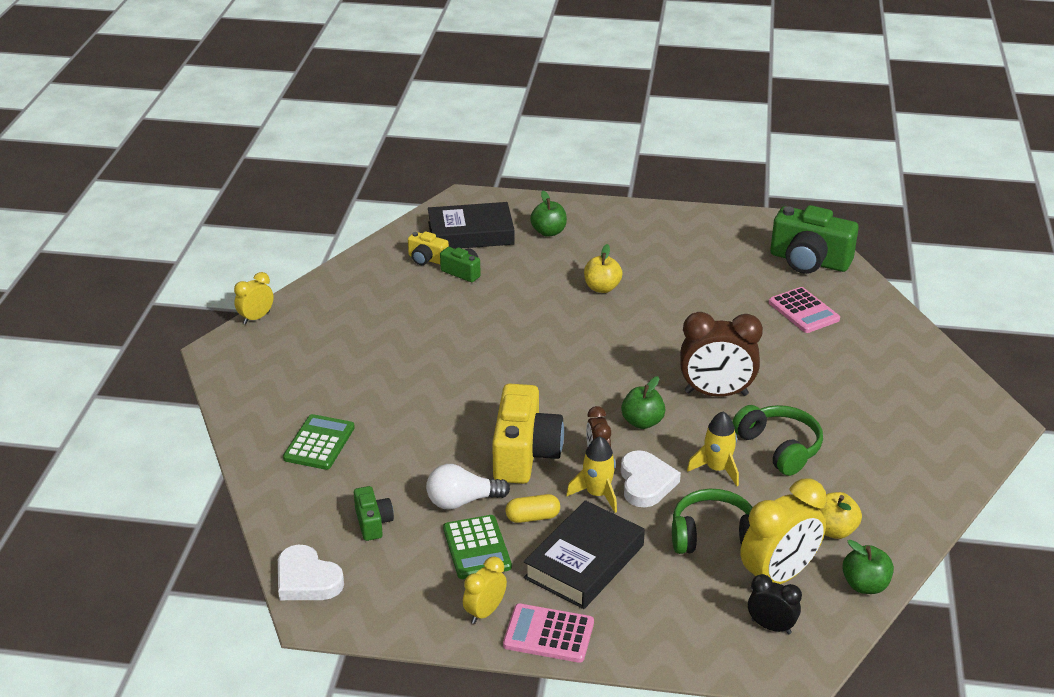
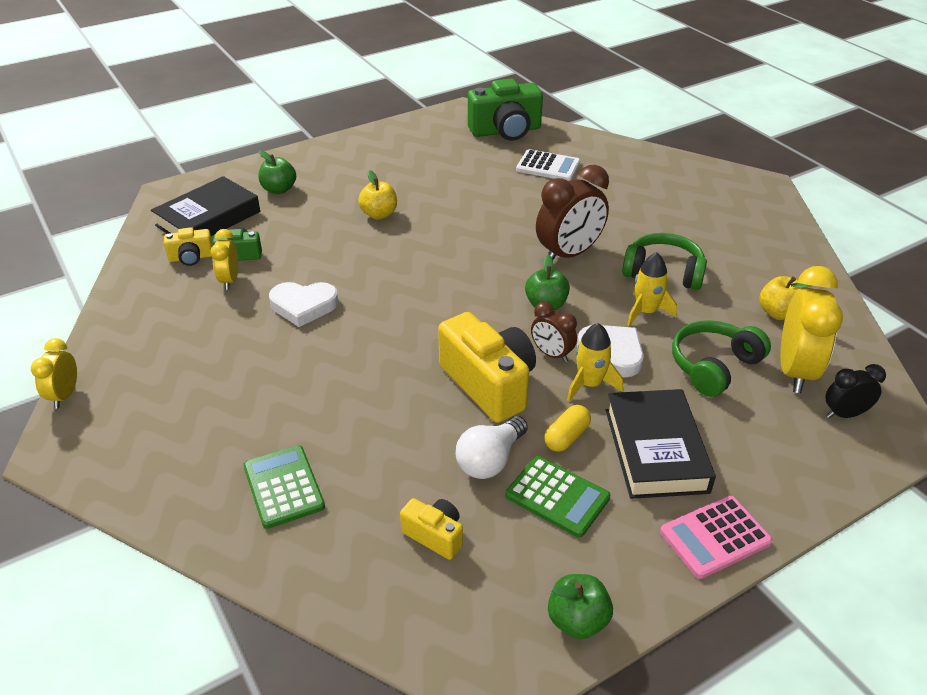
camera: 40 degrees left, 5 degrees up
white heart [278,545,344,600] -> white heart moved to [269,282,338,327]
green camera [354,486,394,541] -> yellow camera [400,498,463,560]
yellow clock [463,556,507,624] -> yellow clock moved to [210,229,238,290]
pink calculator [769,287,840,333] -> white calculator [516,149,580,181]
green apple [842,540,894,594] -> green apple moved to [548,574,613,639]

